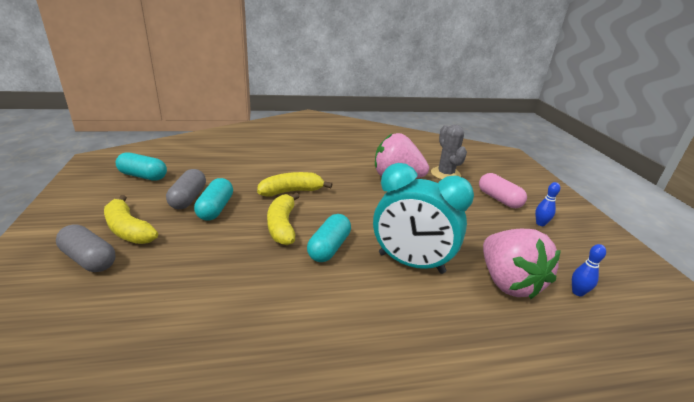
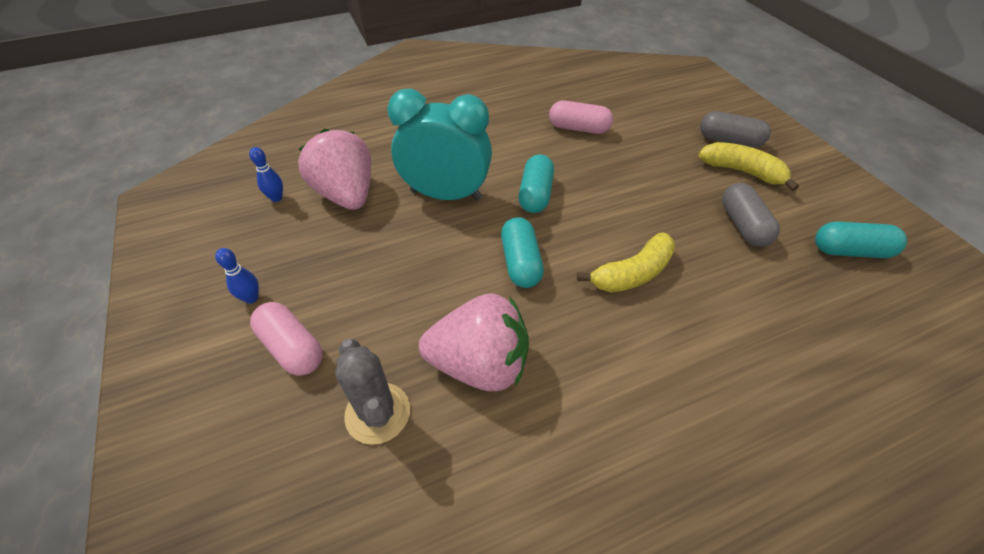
camera: 170 degrees right, 20 degrees up
turquoise capsule [194,178,233,221] -> turquoise capsule moved to [501,217,544,288]
yellow banana [267,193,300,245] -> none
none -> pink capsule [549,101,613,134]

